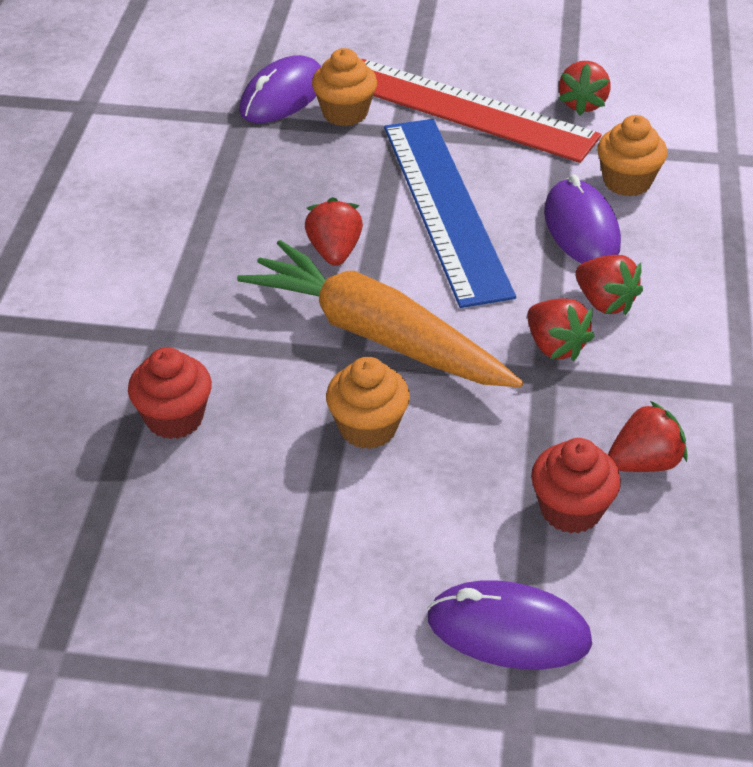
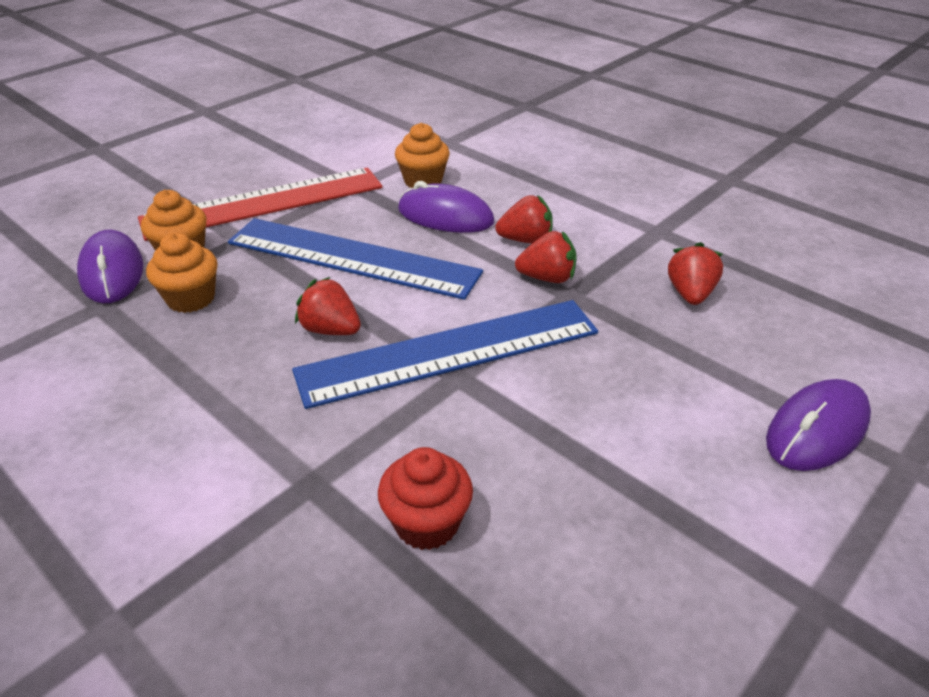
camera: 55 degrees left, 5 degrees down
orange carrot [237,240,523,387] -> blue ruler [292,300,598,409]
orange cupcake [326,357,410,449] -> orange cupcake moved to [146,233,218,313]
red cupcake [531,438,621,533] -> none
red strawberry [558,61,610,116] -> none

